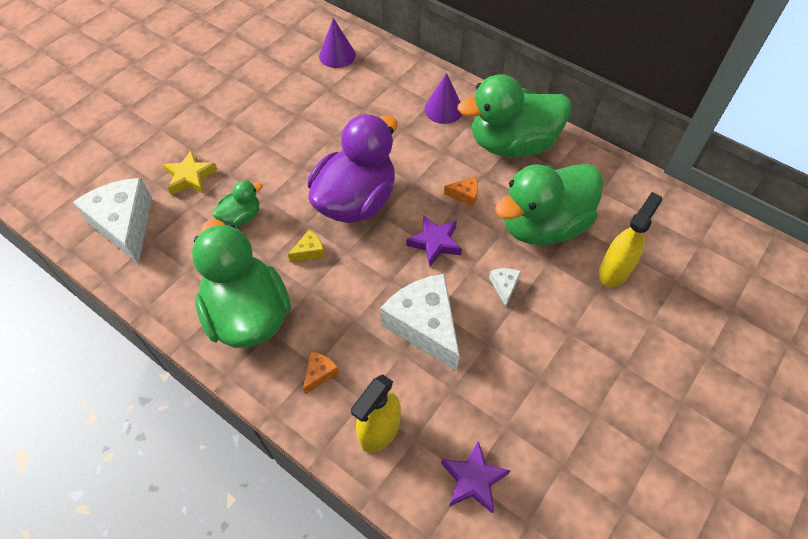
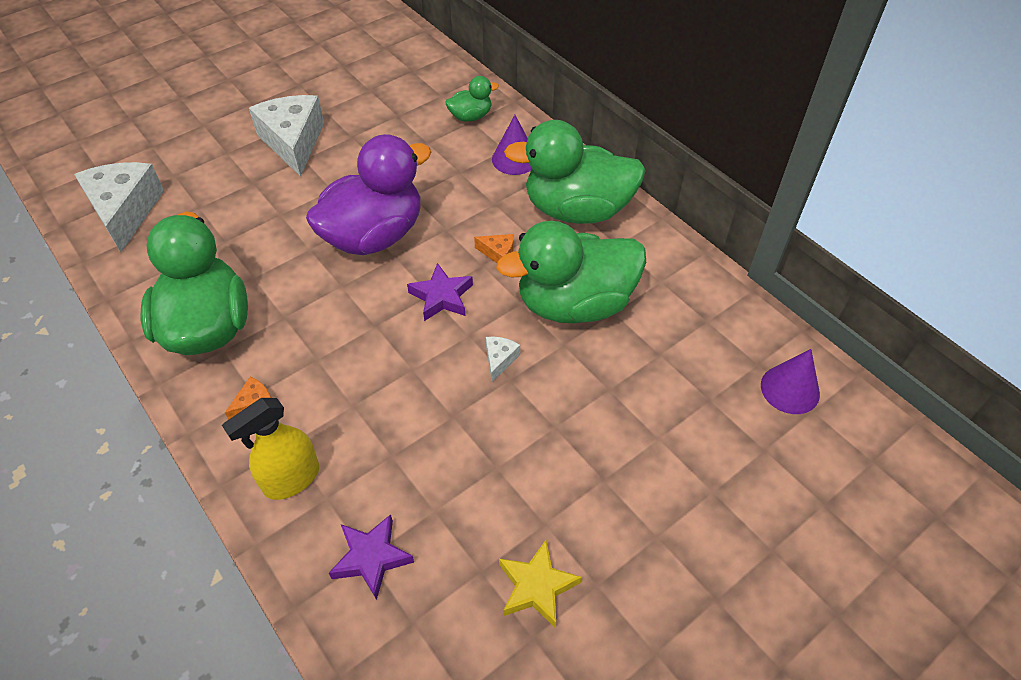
camera: 15 degrees right, 5 degrees down
yellow star [163,150,217,195] -> yellow star moved to [499,540,582,628]
green duck [212,180,263,227] -> green duck moved to [445,76,499,122]
yellow cheese [288,230,325,262] -> none
purple cone [319,18,356,68] -> purple cone moved to [761,349,820,414]
white cheese [380,274,460,371] -> white cheese moved to [249,95,324,177]
yellow spray bottle [599,192,662,287] -> none

